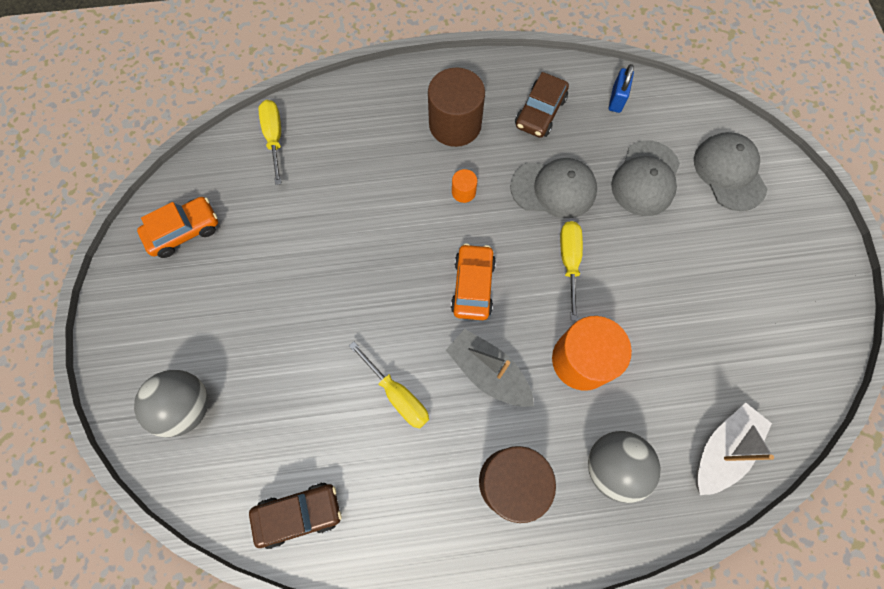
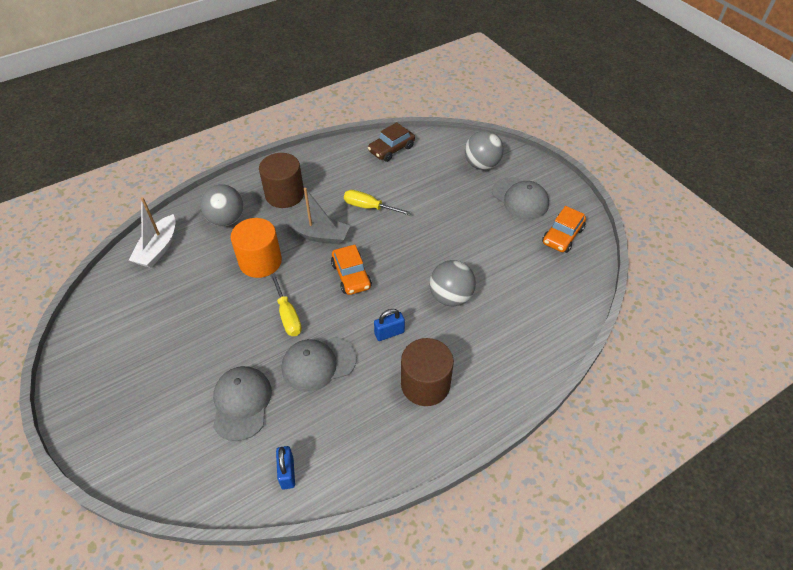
camera: 155 degrees right, 20 degrees down
yellow screwdriver [258,100,282,185] -> none
orange cylinder [452,169,477,203] -> blue padlock [374,309,405,341]
brown car [515,72,569,138] -> none
grey cap [694,132,767,211] -> grey cap moved to [492,177,549,219]
none -> grey ball [430,260,476,306]

